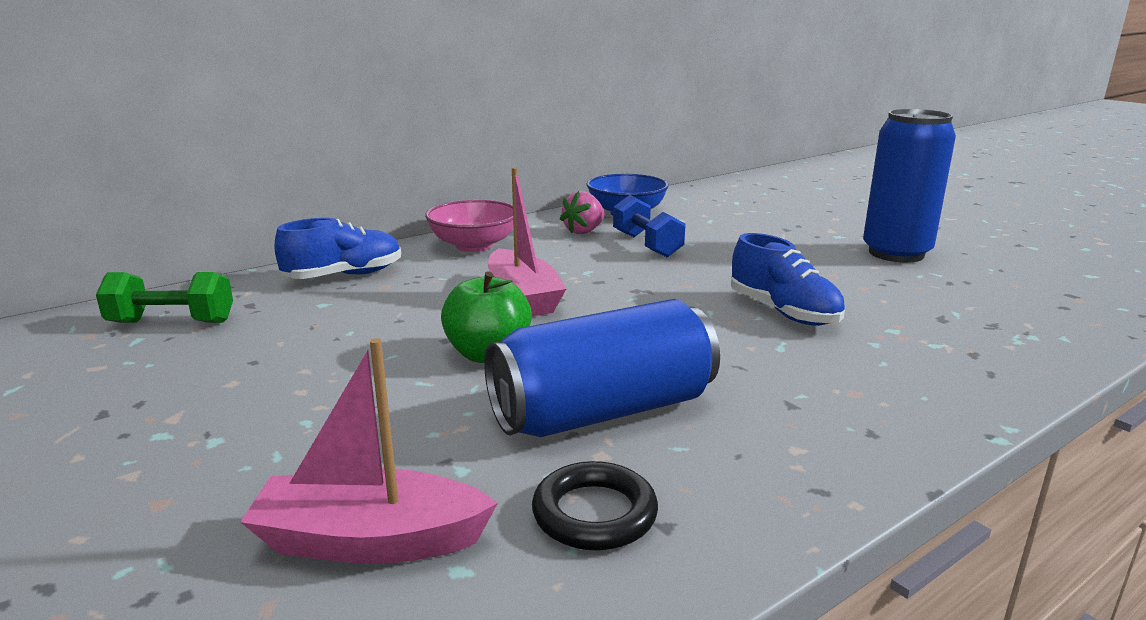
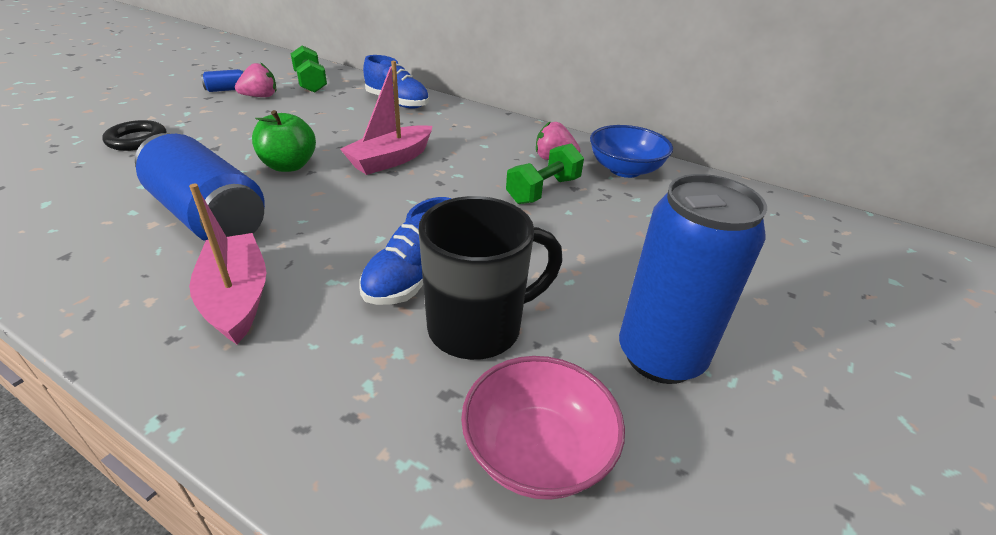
camera: 65 degrees right, 15 degrees up
pink boat [241,338,498,564] -> pink boat moved to [189,184,266,344]
pink bowl [425,200,513,252] -> pink bowl moved to [461,356,625,500]
black ring [532,461,658,551] -> black ring moved to [102,120,167,151]
blue dumbbell [613,195,686,257] -> green dumbbell [506,143,584,204]
none -> blue can [201,69,244,92]
none -> pink strawberry [235,62,276,97]
none -> black mug [419,196,563,360]

